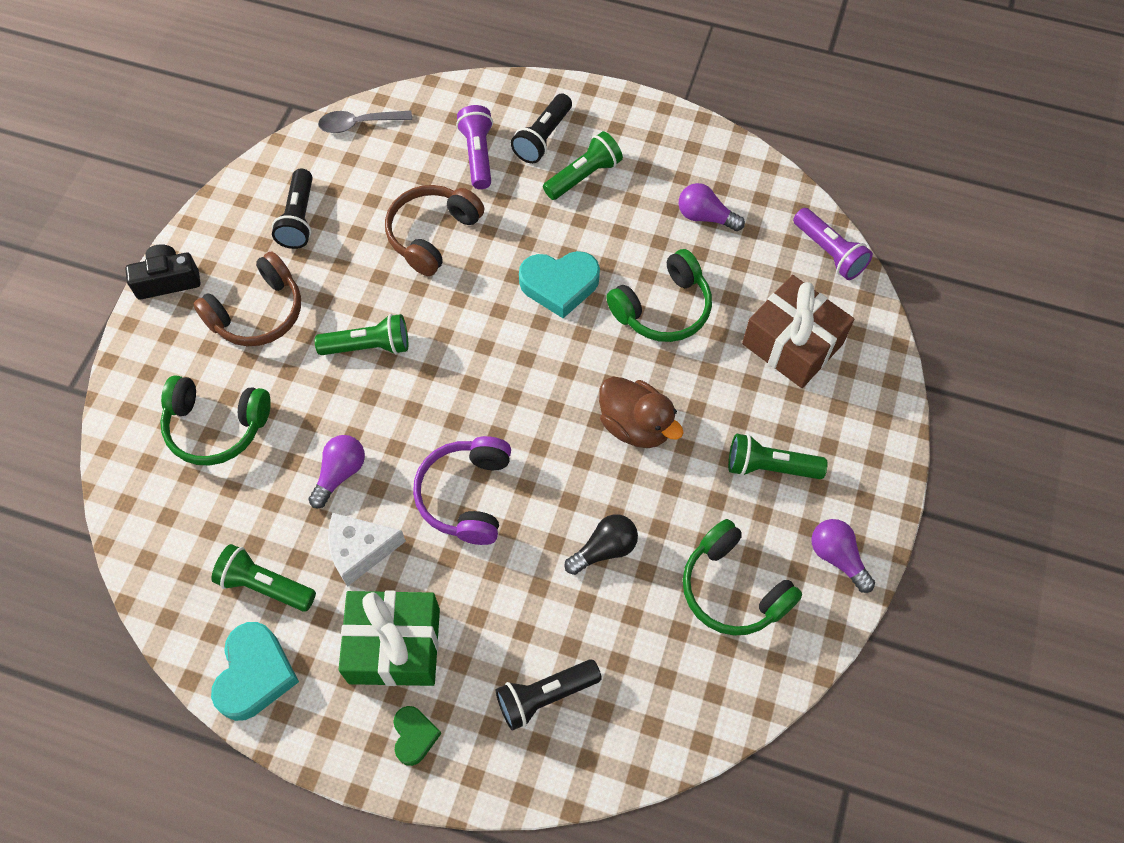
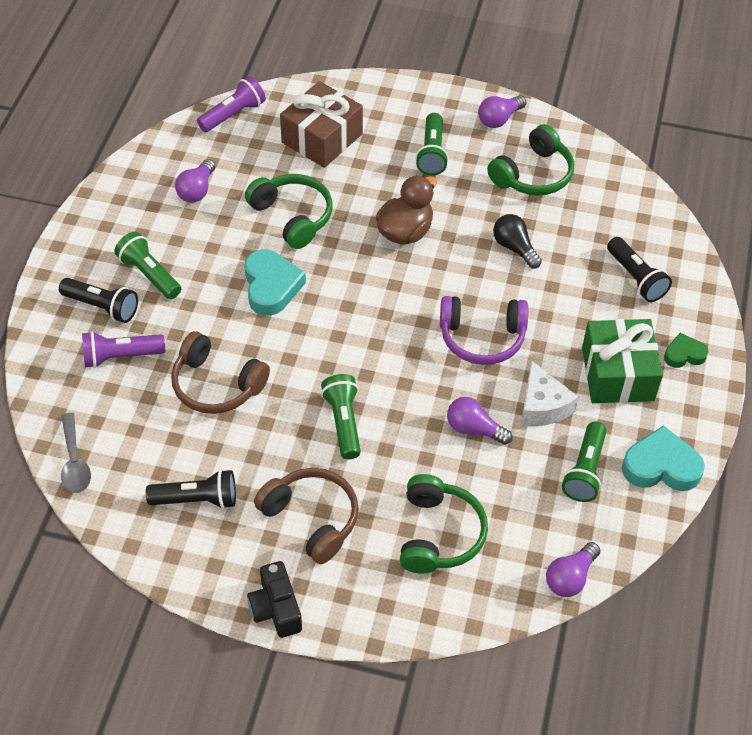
camera: 95 degrees left, 10 degrees down
none -> purple light bulb [546,542,601,597]

